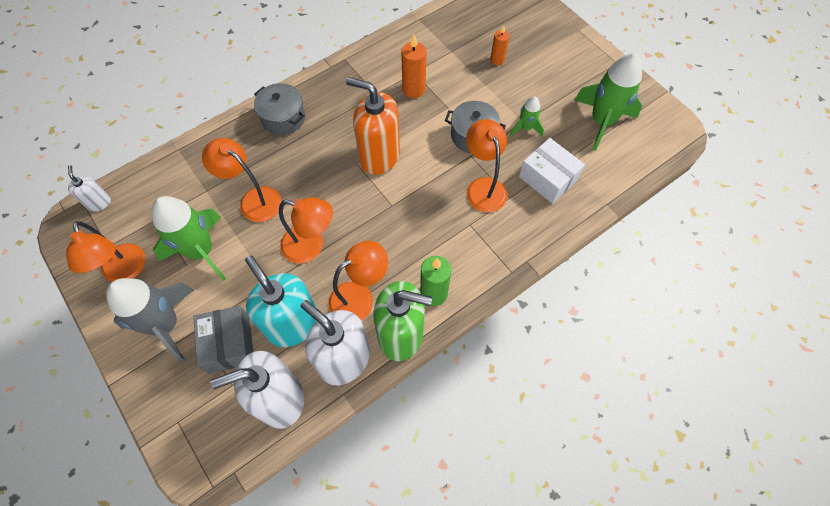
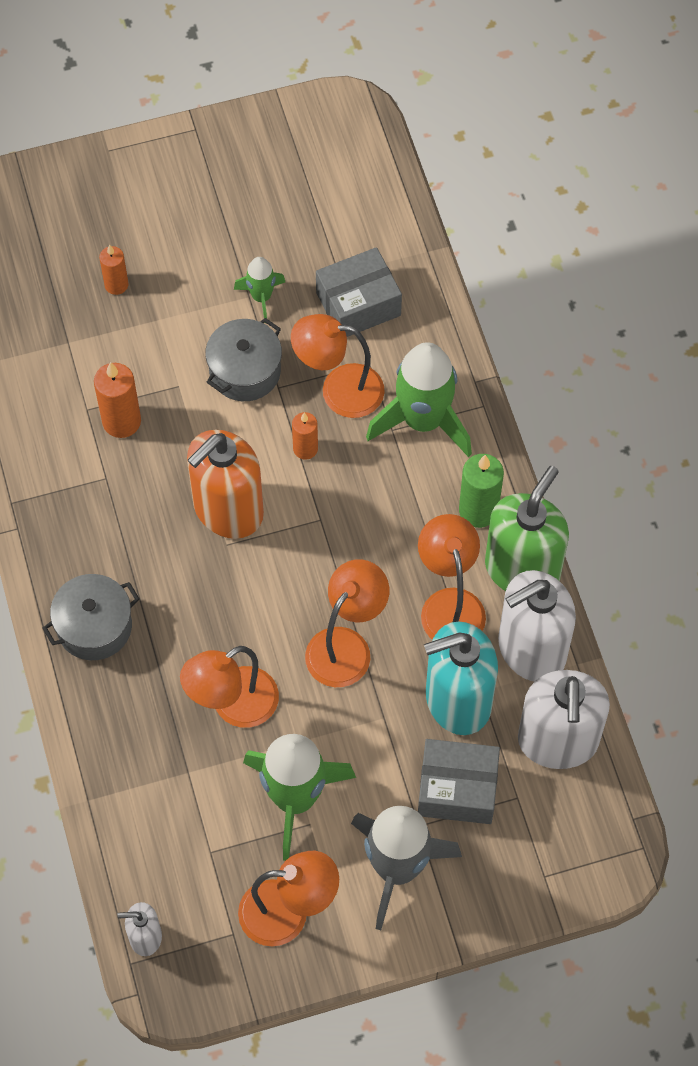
camera: 70 degrees left, 0 degrees up
white box [519,138,585,204] -> grey box [316,247,402,337]
green rocket [574,53,642,151] -> green rocket moved to [366,342,472,457]
none -> orange candle [292,412,318,460]

